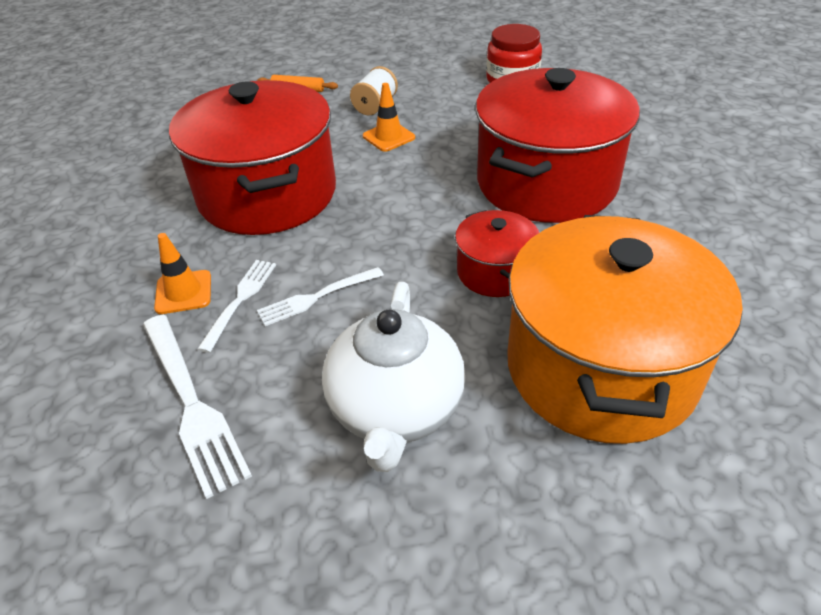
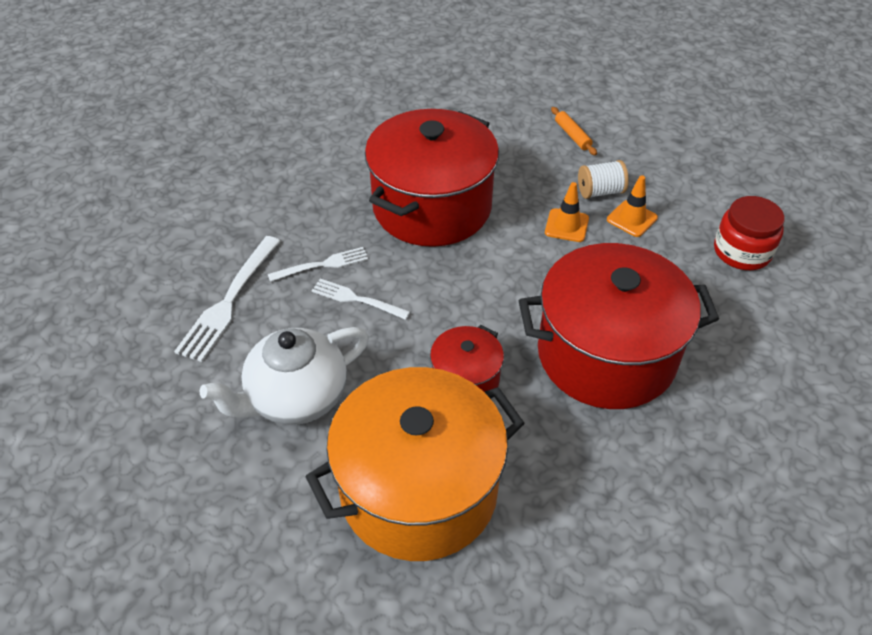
camera: 50 degrees right, 5 degrees up
orange traffic cone [154,233,211,314] -> orange traffic cone moved to [607,175,658,237]

